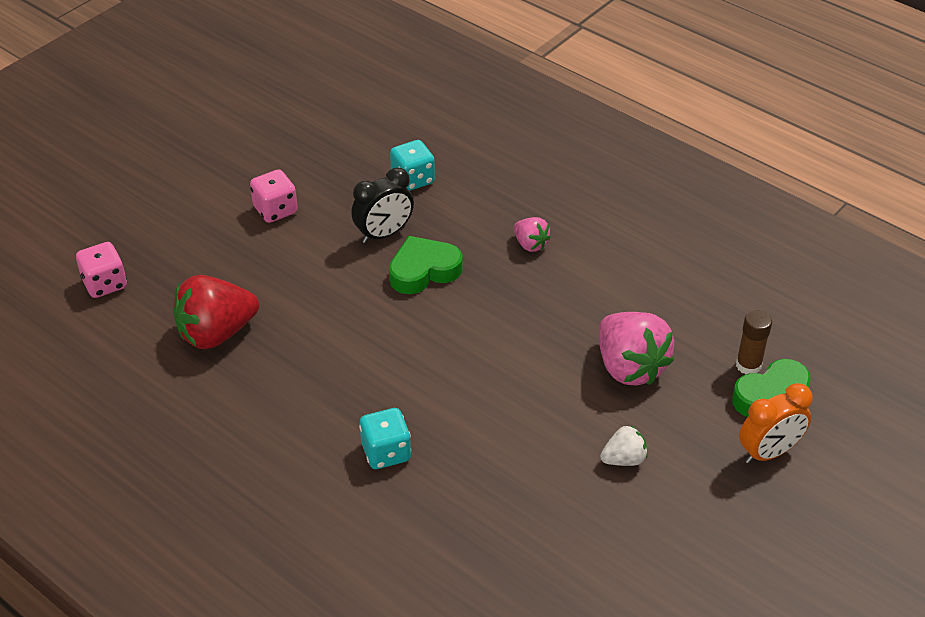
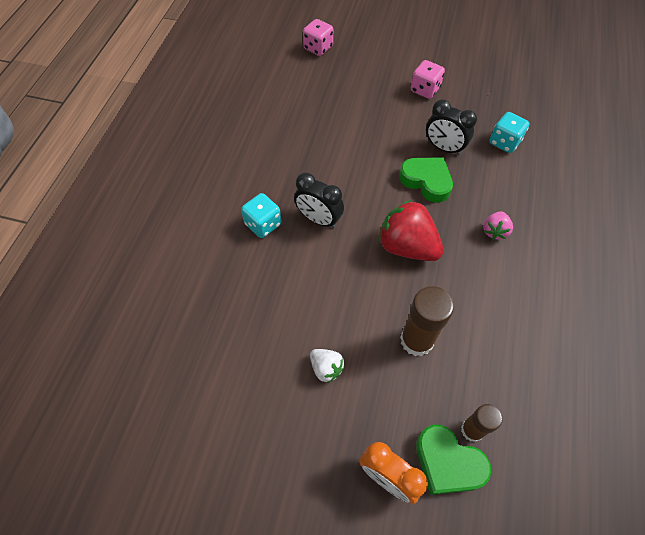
camera: 65 degrees right, 15 degrees up
red strawberry [173,275,259,349] -> red strawberry moved to [378,200,444,261]
pink strawberry [599,312,674,385] -> brown glue stick [400,286,454,356]
none -> black clock [294,172,344,228]

